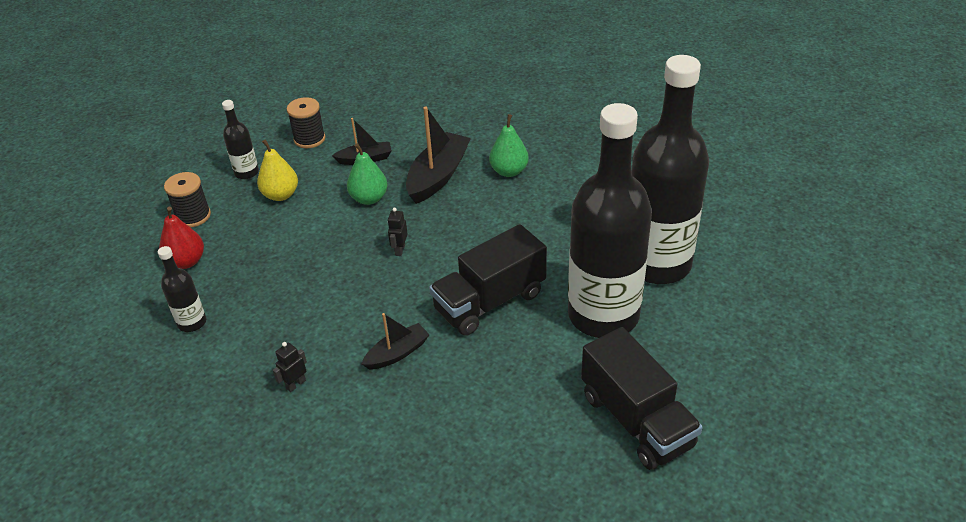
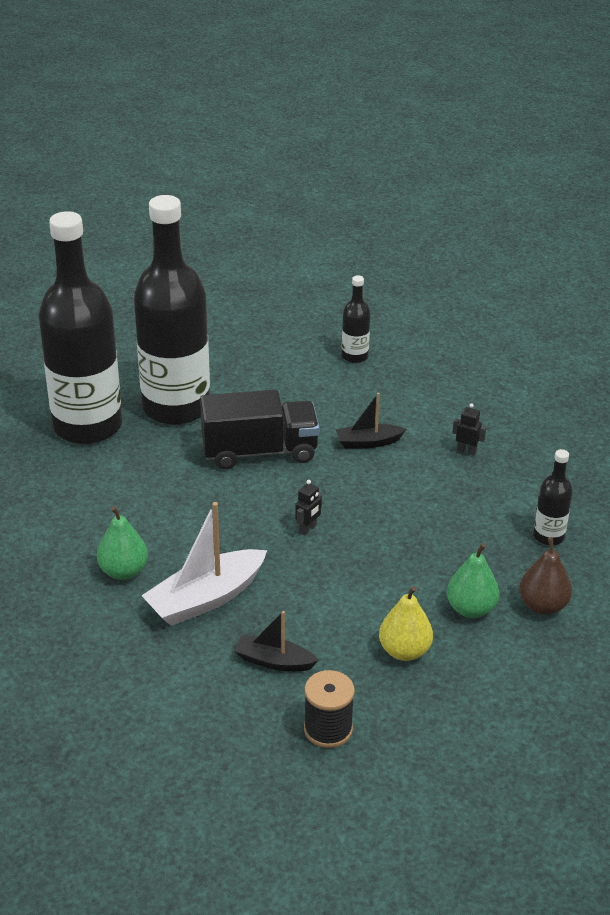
camera: 155 degrees left, 5 degrees down
red pear [159,207,204,269] -> brown pear [519,537,572,615]
black spool [164,172,211,227] -> none
black bottle [222,100,259,179] -> black bottle moved to [342,275,370,363]
black robot [273,342,307,392] -> black robot turned 135 degrees counterclockwise [452,403,486,456]
green pear [347,143,387,205] -> green pear moved to [447,543,499,618]
black boat [406,106,471,204] -> white boat [141,502,267,626]
black truck [581,327,703,470] -> none

